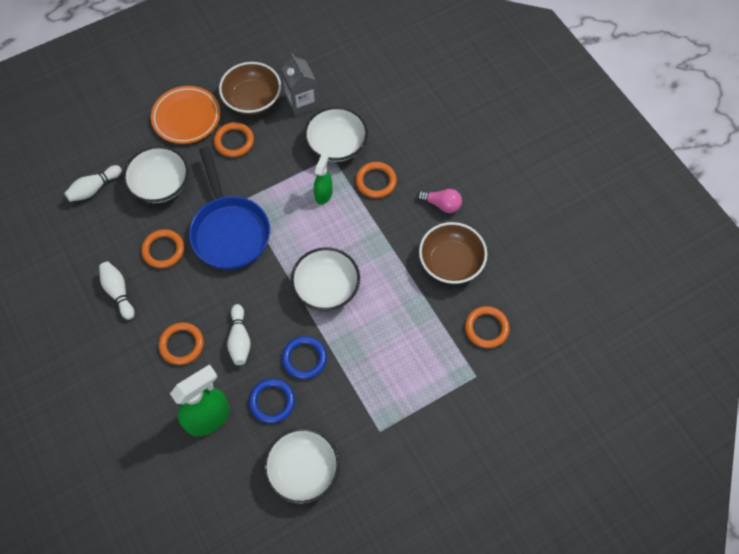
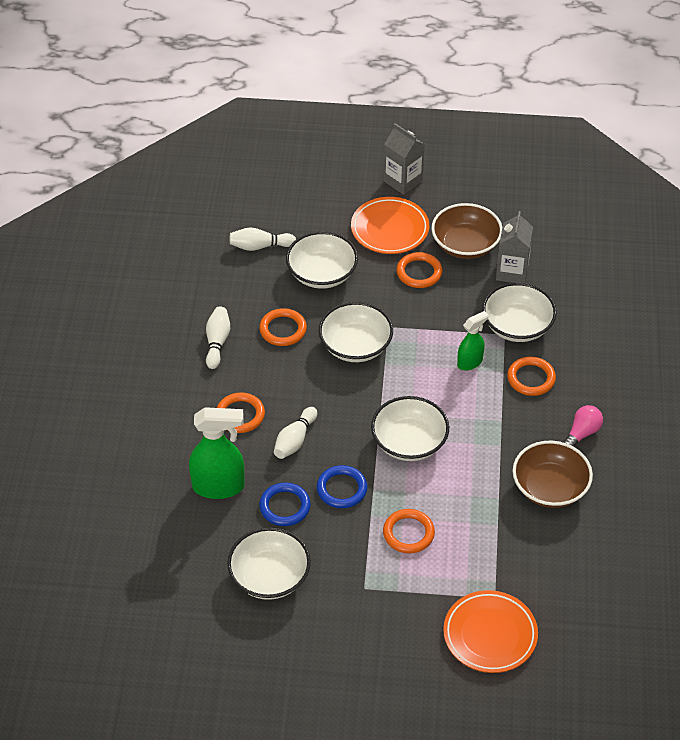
camera: 35 degrees right, 15 degrees down
blue pan [189,147,270,270] -> white bowl [319,302,393,362]
pink light bulb [417,189,462,213] -> pink light bulb turned 105 degrees counterclockwise [563,405,603,447]
orange ring [465,306,510,348] -> orange ring moved to [383,509,435,554]
none -> grey carton [383,123,424,195]
none -> orange plate [443,590,538,673]

